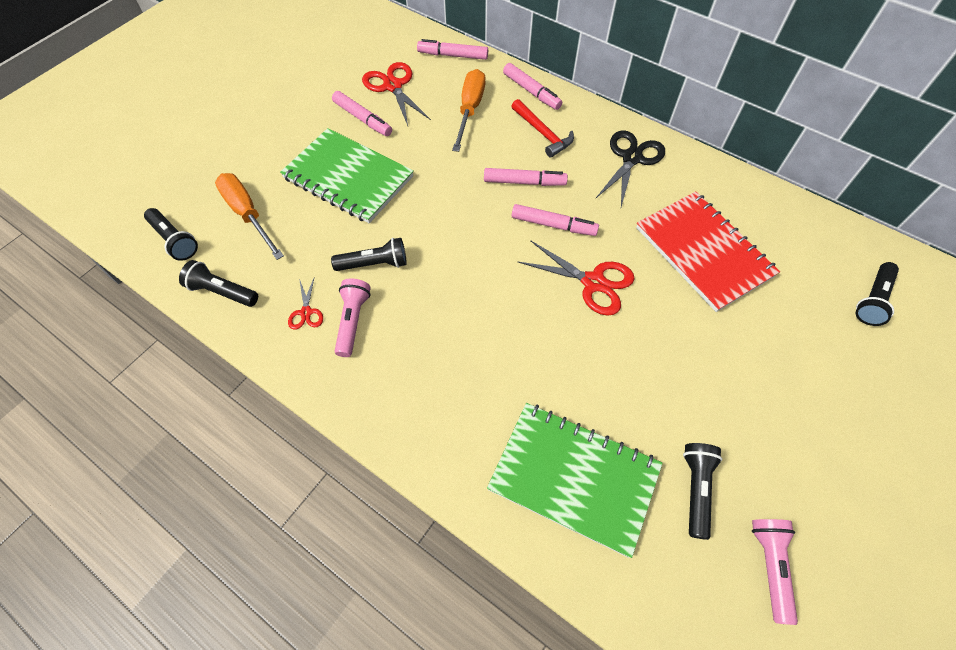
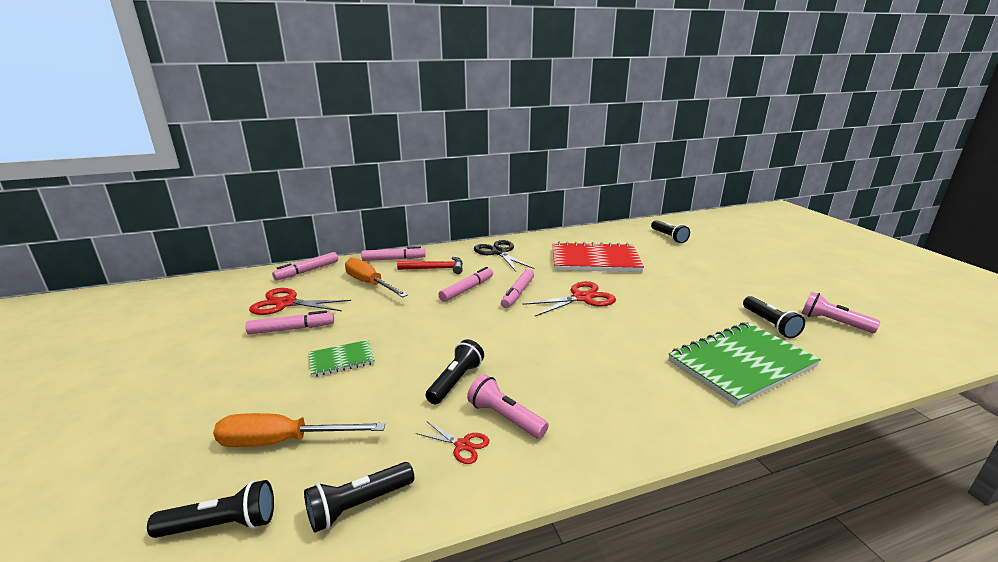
camera: 55 degrees left, 35 degrees down
green notebook [280,128,414,223] -> green notebook [308,340,375,377], size x0.49
pink marker [512,204,599,236] -> pink marker turned 150 degrees clockwise [501,269,534,308]
black flashlight [683,443,722,540] -> black flashlight turned 150 degrees counterclockwise [743,296,805,338]

